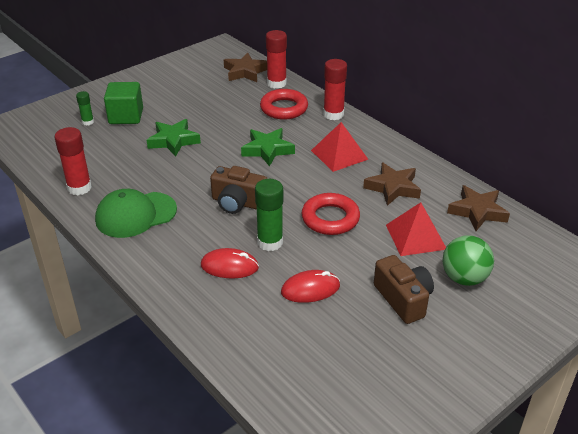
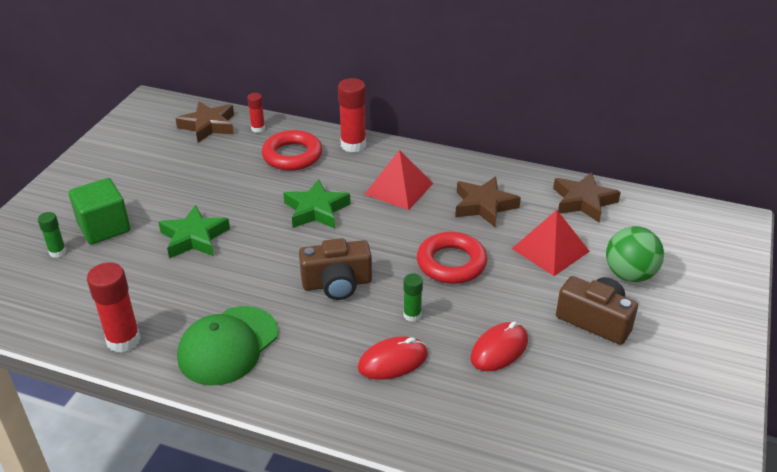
camera: 30 degrees left, 0 degrees up
green glue stick [255,179,283,251] -> green glue stick [403,273,423,322], size x0.56
red glue stick [266,30,287,89] -> red glue stick [247,93,265,133], size x0.56

